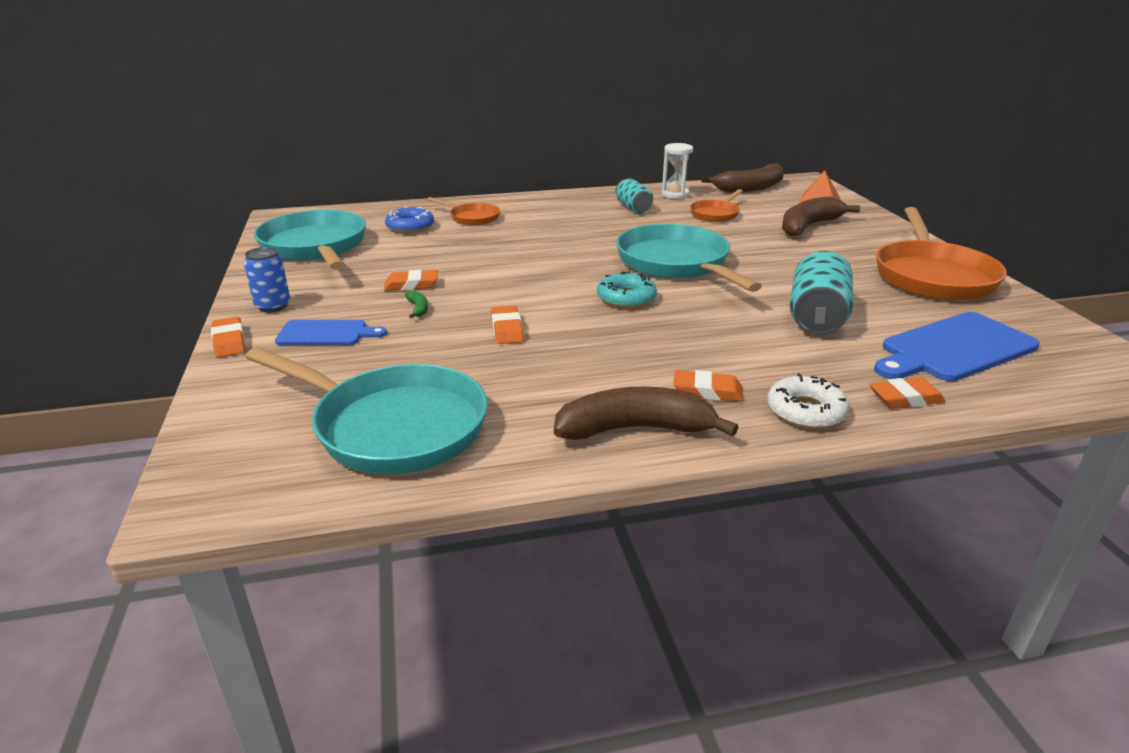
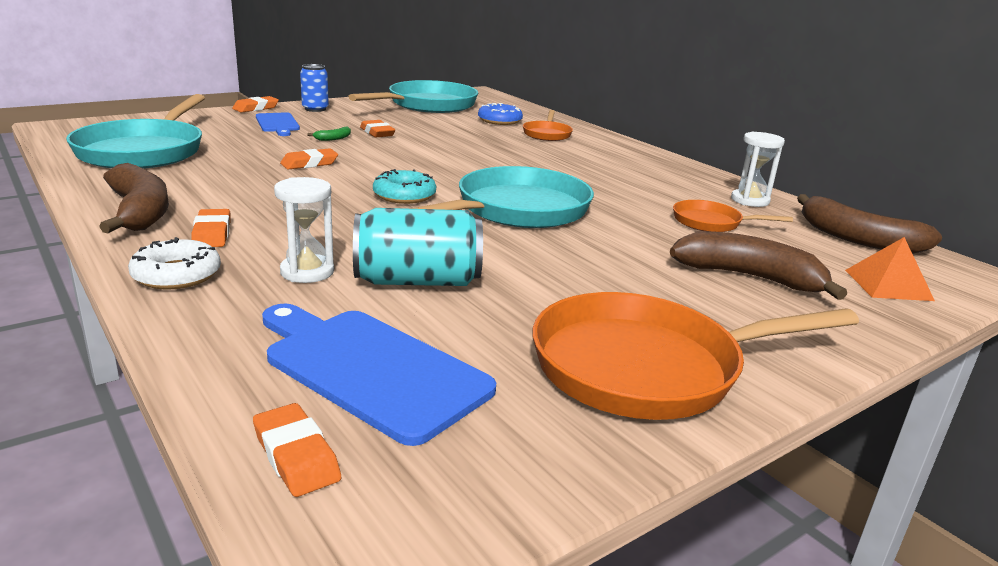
camera: 65 degrees right, 5 degrees down
turquoise can [616,179,653,214] -> none
orange eraser [869,377,945,409] -> orange eraser moved to [253,403,341,497]
none -> white hourglass [274,177,334,283]

